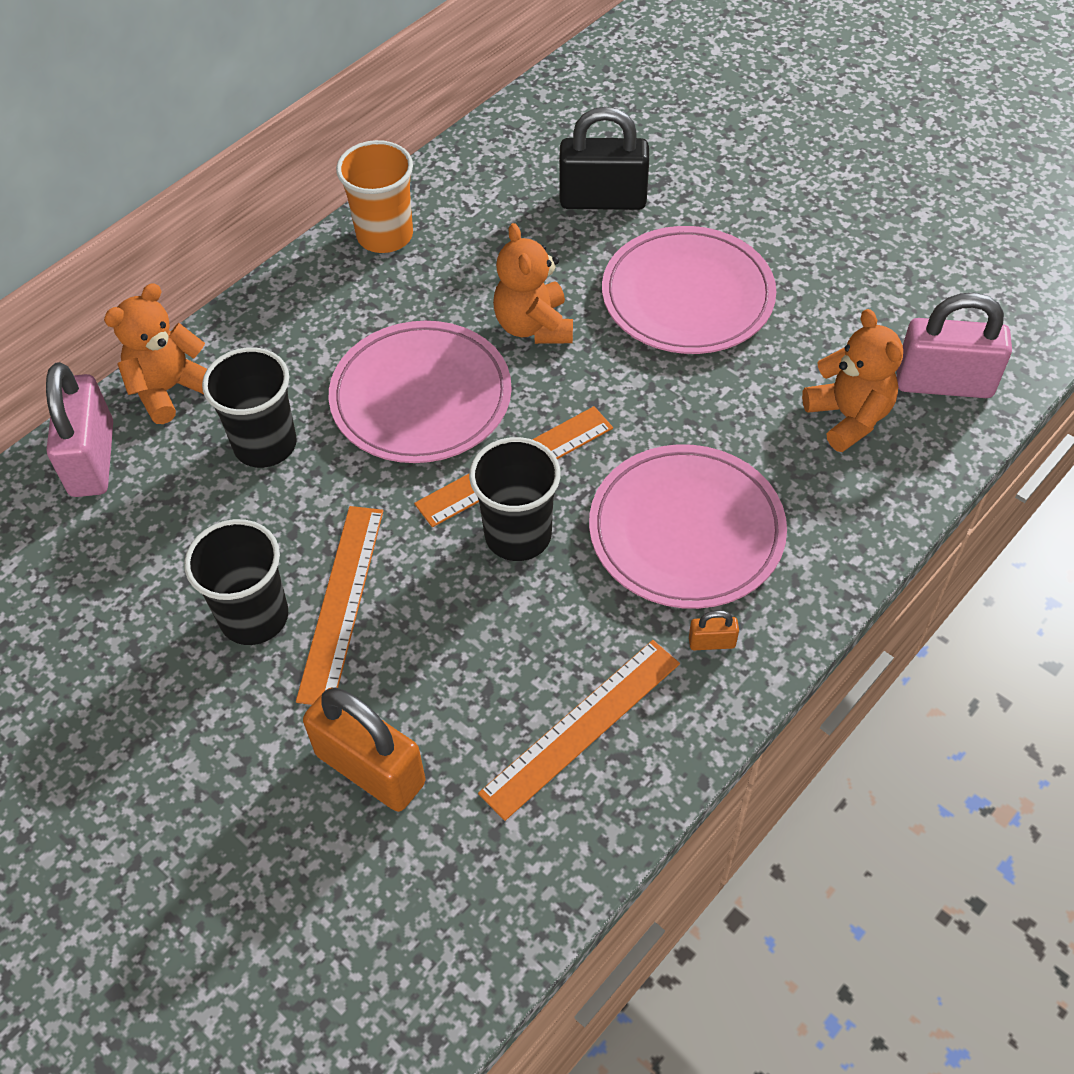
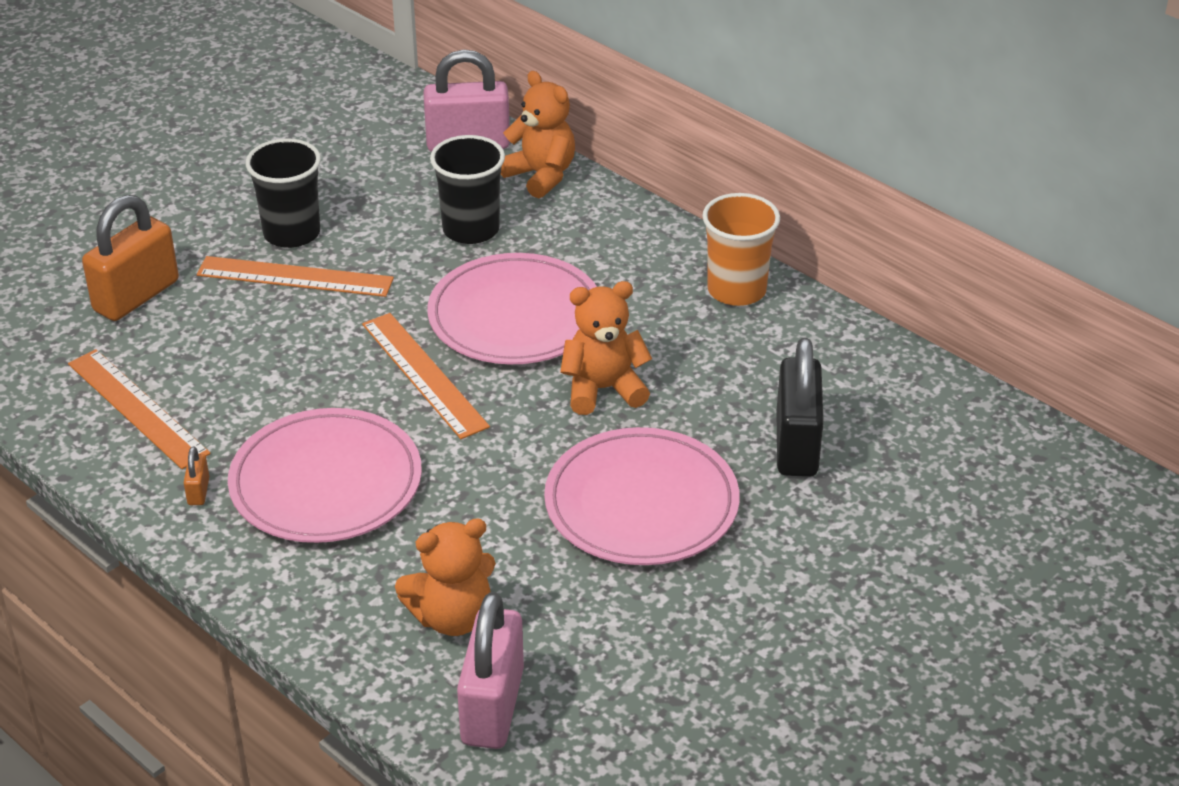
camera: 90 degrees right, 15 degrees down
black cup [469,437,561,561] -> none

